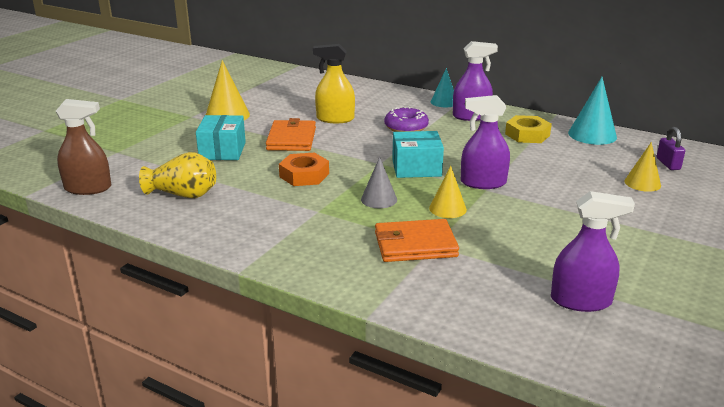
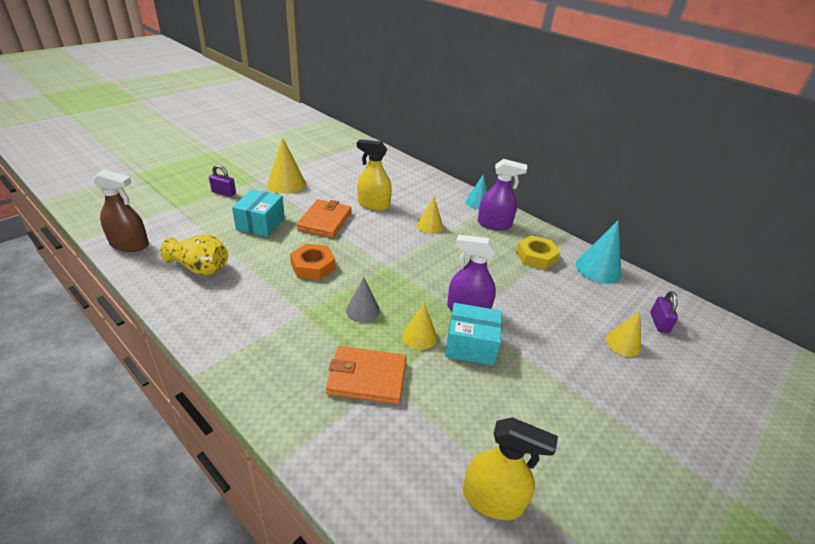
camera: 10 degrees right, 10 degrees up
purple donut [384,107,429,132] -> yellow cone [417,197,444,234]
turquoise box [392,131,444,178] -> turquoise box moved to [445,303,502,366]
purple spray bottle [551,191,635,312] -> yellow spray bottle [463,417,558,520]
none -> purple padlock [209,165,236,197]

